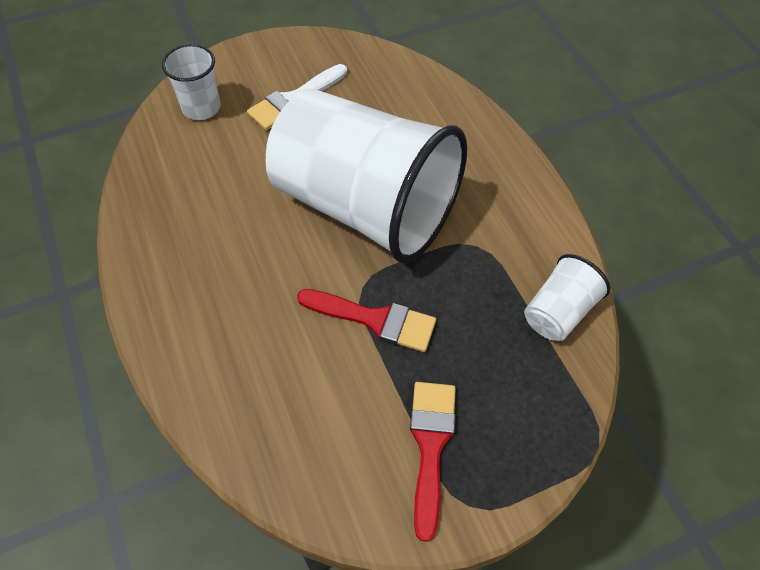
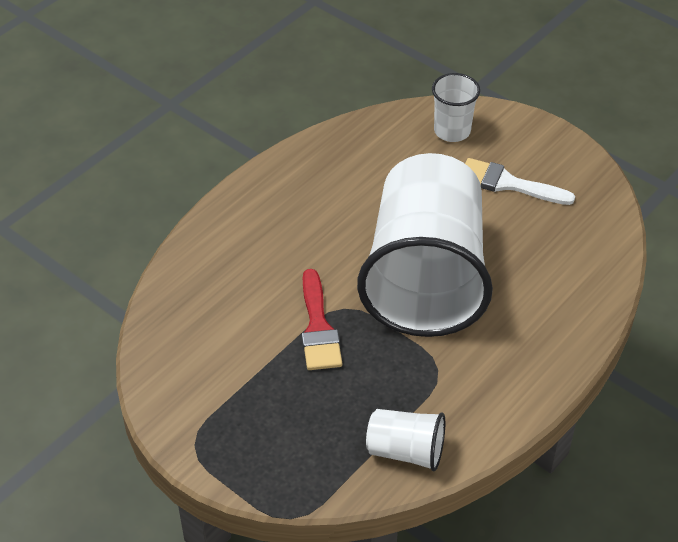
camera: 65 degrees right, 10 degrees down
red brush [410,382,456,542] -> none

